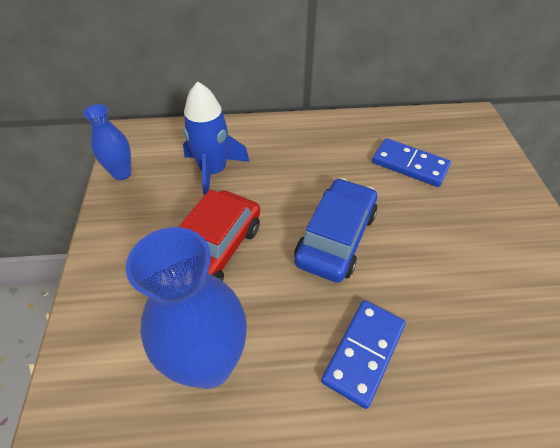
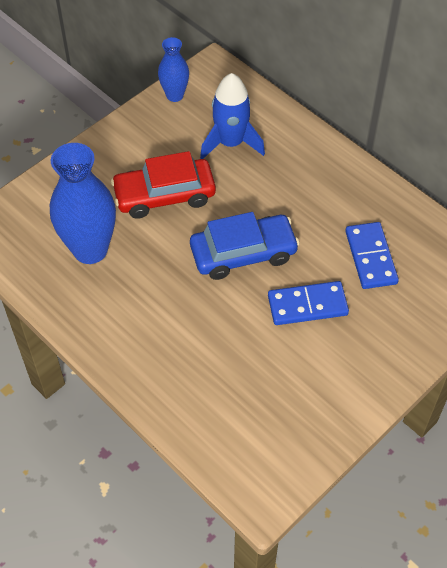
camera: 50 degrees right, 5 degrees up
blue domino [321,300,406,409] -> blue domino moved to [268,281,349,325]

